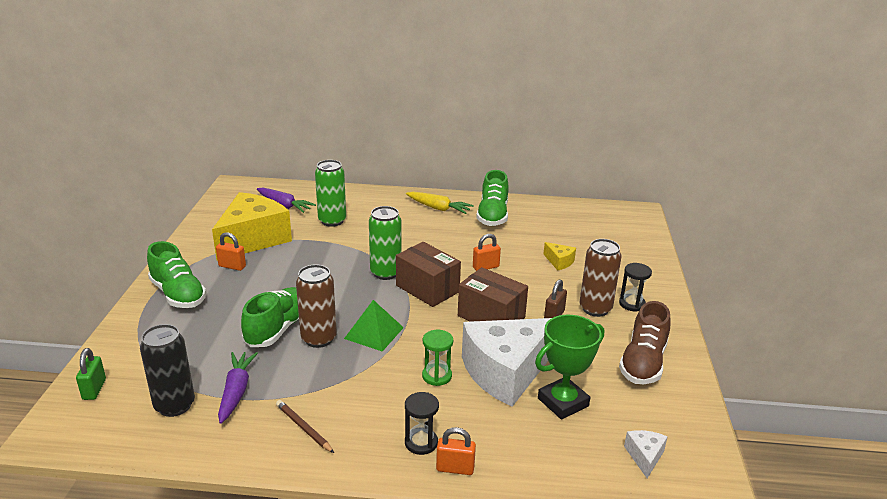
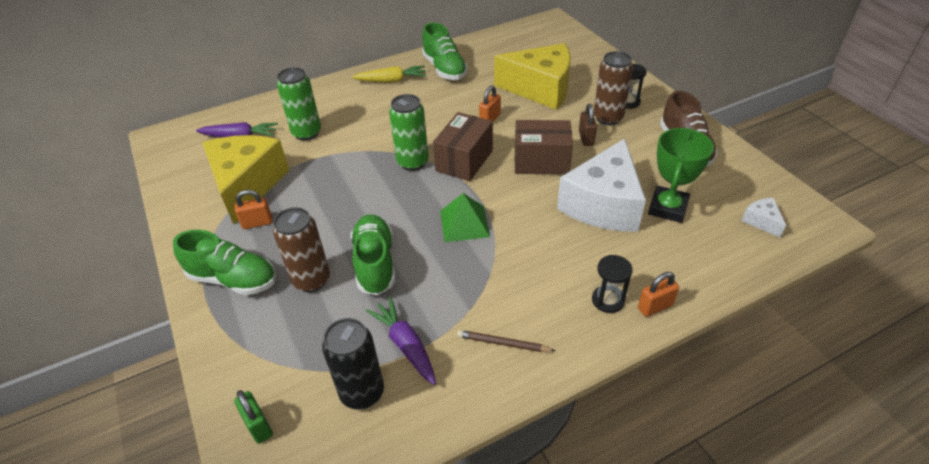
camera: 30 degrees left, 15 degrees up
brown can [296,264,337,348] -> brown can moved to [273,207,330,292]
brown box [396,242,461,307] -> brown box turned 75 degrees counterclockwise [433,112,493,181]
green hourglass [422,330,453,386] -> none
yellow cheese [543,242,576,270] -> yellow cheese [494,43,571,110], size x2.46

